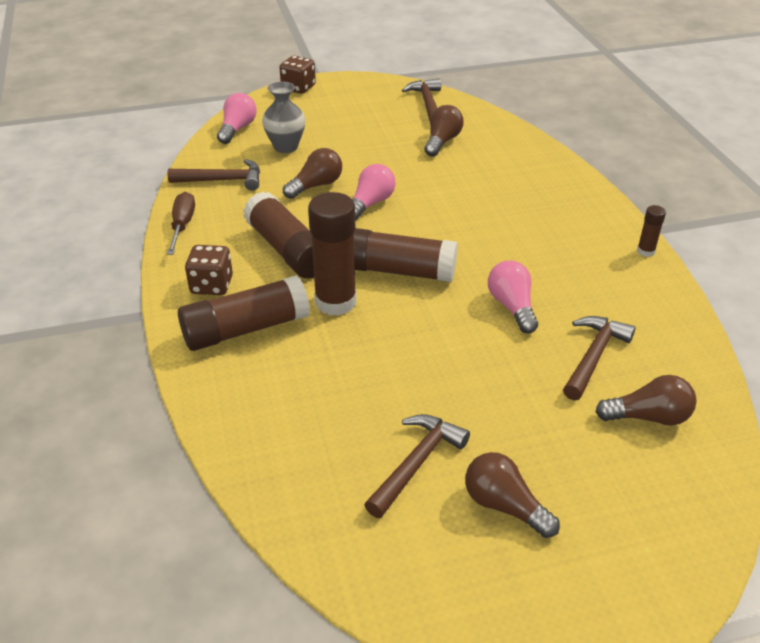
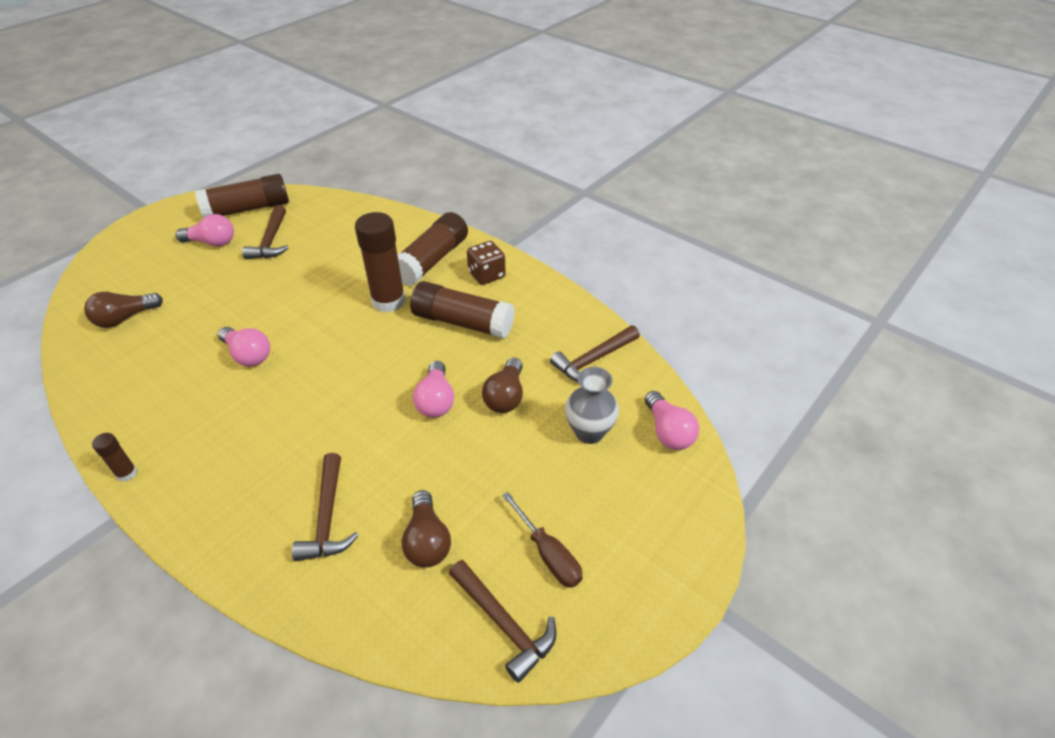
camera: 145 degrees right, 5 degrees up
brown screwdriver [167,192,195,255] -> brown screwdriver moved to [502,492,583,588]
brown dice [279,56,316,94] -> none
brown glue stick [354,228,458,282] -> brown glue stick moved to [195,174,289,218]
brown light bulb [465,452,560,538] -> pink light bulb [176,214,234,247]
brown hammer [563,316,636,400] -> brown hammer moved to [292,453,359,561]

